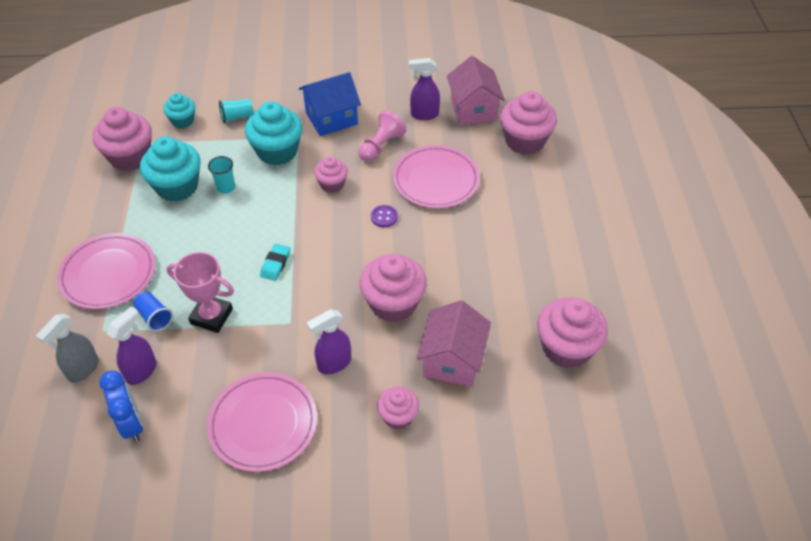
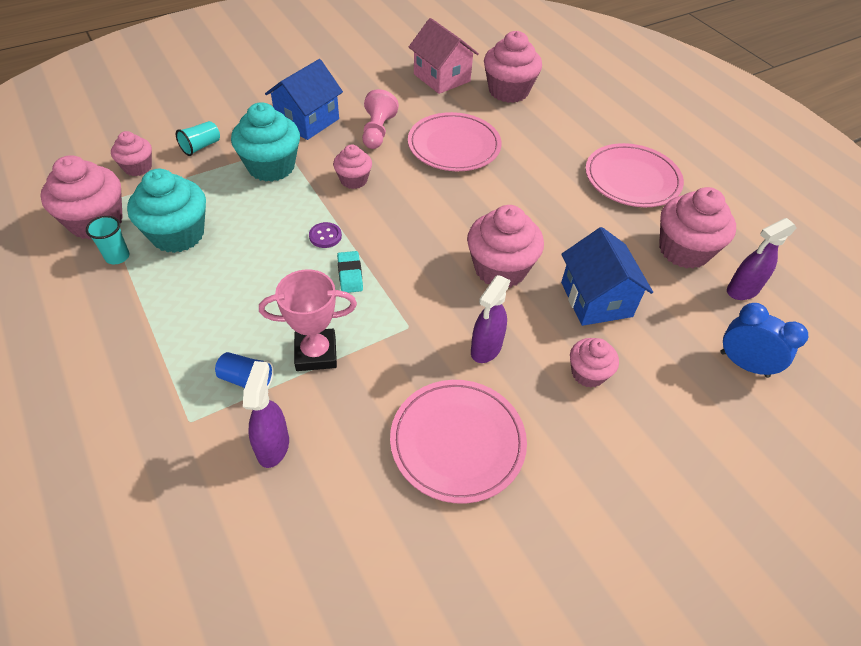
camera: 30 degrees left, 0 degrees up
grey spray bottle [36,314,99,383] -> none
pink plate [57,233,156,309] -> pink plate moved to [585,143,684,207]
blue clock [99,371,143,442] -> blue clock moved to [721,303,808,378]
turquoise cupcake [163,93,195,128] -> pink cupcake [111,131,152,176]
turquoise cup [208,156,235,194] -> turquoise cup moved to [86,216,129,264]
purple button [371,205,398,227] -> purple button moved to [309,222,342,248]
purple spray bottle [409,58,440,120] -> purple spray bottle moved to [727,218,796,300]
pink house [417,300,491,387] -> blue house [561,227,653,326]

